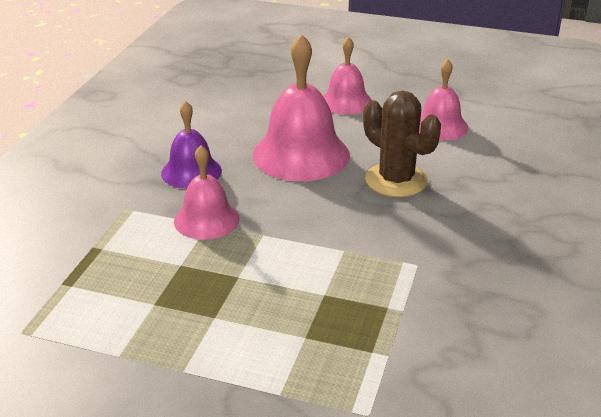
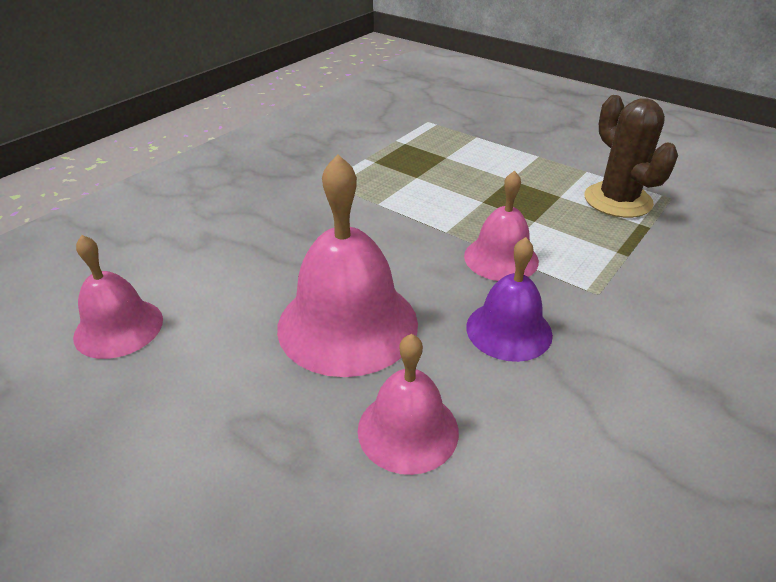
camera: 160 degrees left, 5 degrees up
pink bell [323,36,372,115] -> pink bell moved to [358,334,459,475]
brown cactus [363,91,441,197] -> brown cactus moved to [585,95,678,218]

